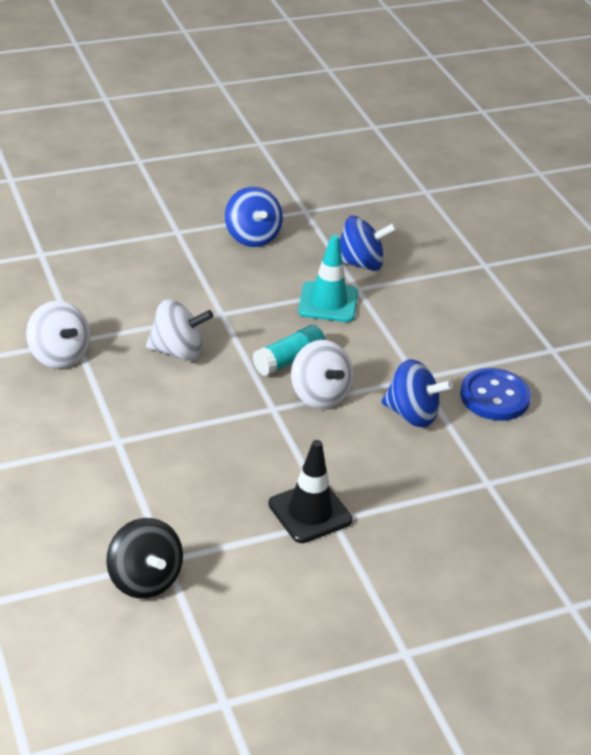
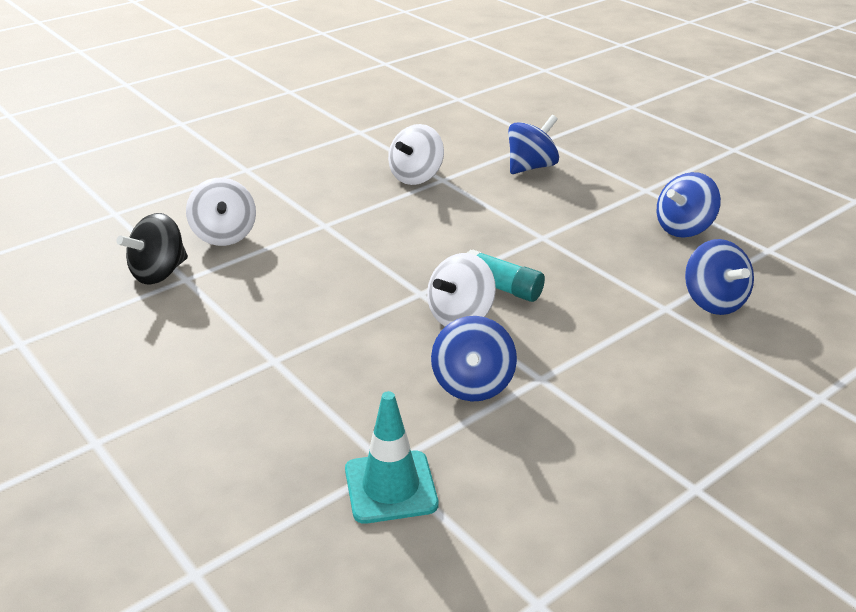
camera: 75 degrees right, 5 degrees down
white spinning top [146,299,213,361] -> white spinning top moved to [186,178,256,246]
black traffic cone [268,440,353,543] -> none
turquoise traffic cone [298,234,358,322] -> turquoise traffic cone moved to [345,391,438,524]
blue button [460,368,531,421] -> none
none -> blue spinning top [508,115,559,174]

